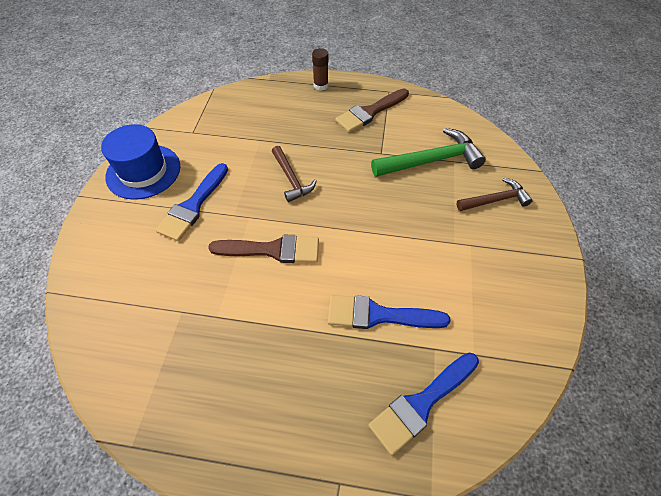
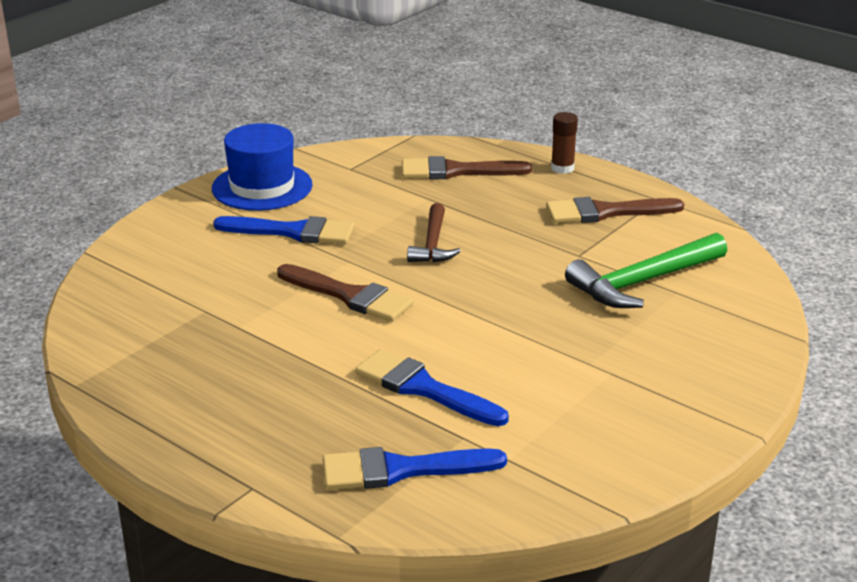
camera: 30 degrees right, 25 degrees down
blue brush [156,163,228,241] -> blue brush turned 135 degrees counterclockwise [213,216,355,244]
green hammer [371,128,486,177] -> green hammer turned 135 degrees clockwise [565,233,727,308]
brown hammer [457,178,532,211] -> none
none -> brown brush [402,156,532,179]

